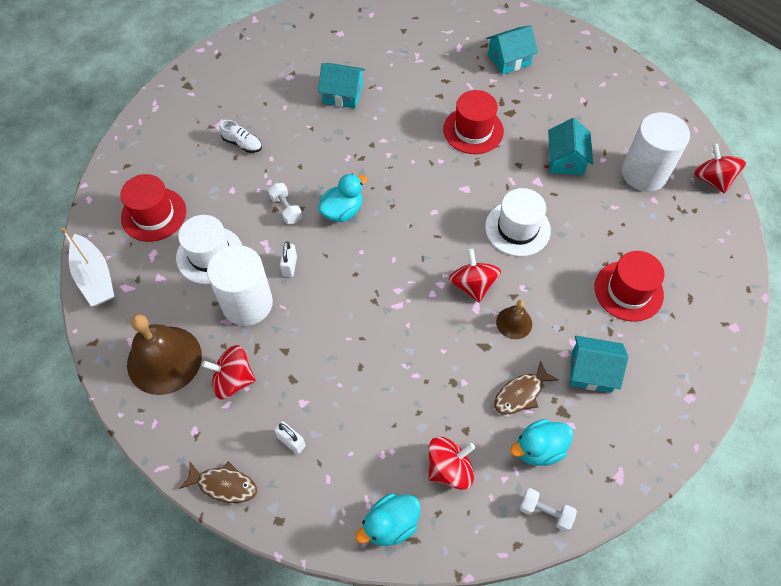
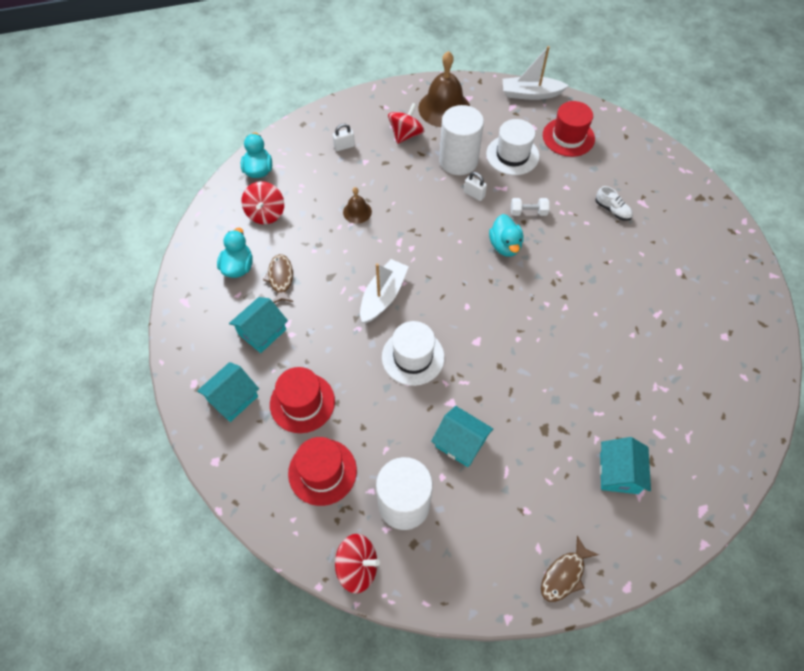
camera: 120 degrees right, 0 degrees up
brown fish [179,461,257,503] -> brown fish moved to [541,536,599,602]
white shoe [219,120,262,153] -> white shoe turned 105 degrees counterclockwise [595,186,633,221]
turquoise house [318,63,365,109] -> turquoise house moved to [197,362,259,422]
red hat [443,90,504,154] -> red hat moved to [288,437,357,506]
red spinning top [449,248,501,303] -> white boat [360,259,409,323]
brown bell [496,300,532,339] -> brown bell moved to [343,187,372,224]
white dumbbell [519,488,577,532] -> none

